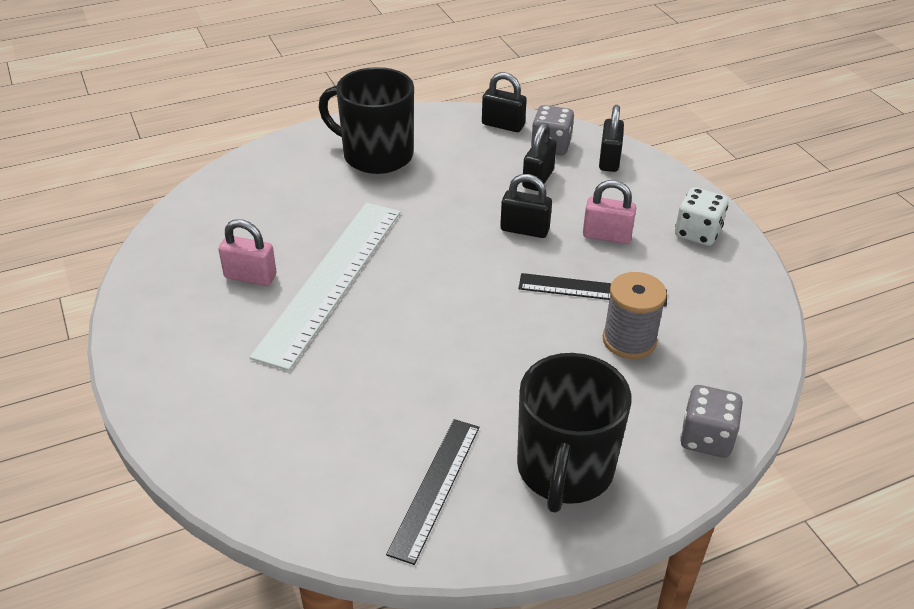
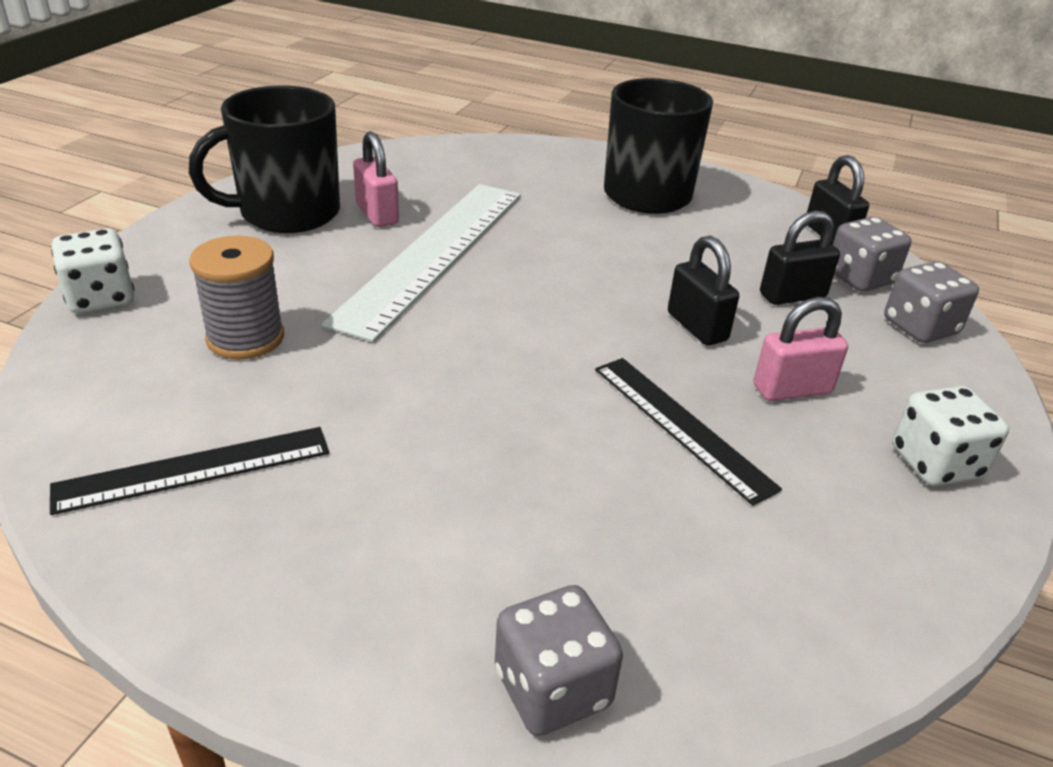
camera: 45 degrees right, 5 degrees down
white ruler [249,203,400,371] -> white ruler turned 45 degrees counterclockwise [322,184,521,342]
black mug [517,353,631,513] -> black mug moved to [189,86,340,233]
pink padlock [583,180,636,244] -> pink padlock turned 75 degrees counterclockwise [754,297,848,401]
black padlock [599,105,624,172] -> grey dice [884,261,979,343]
grey spool [603,272,667,359] -> grey spool moved to [189,236,284,360]
none -> white dice [51,228,134,313]

